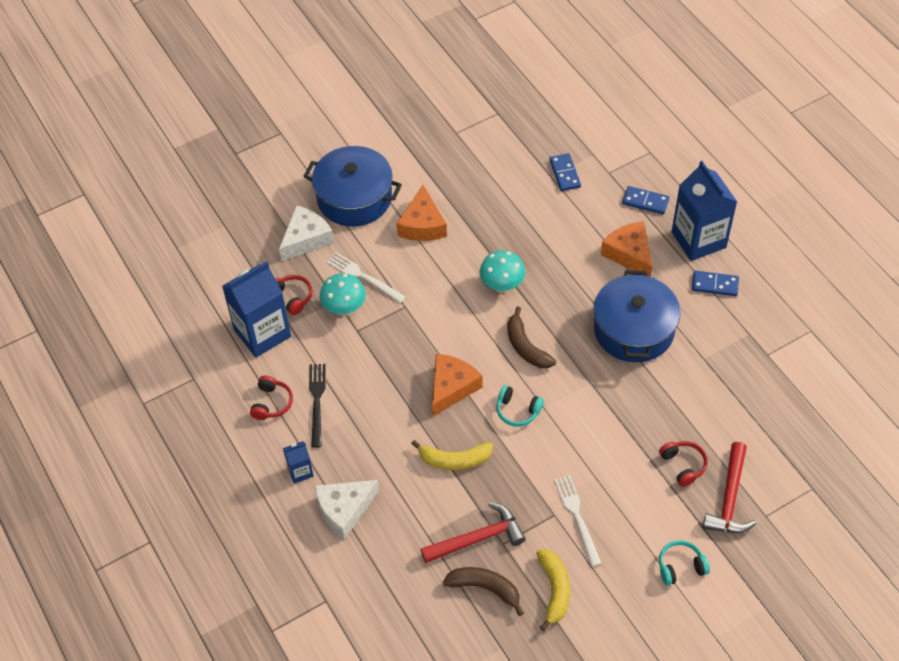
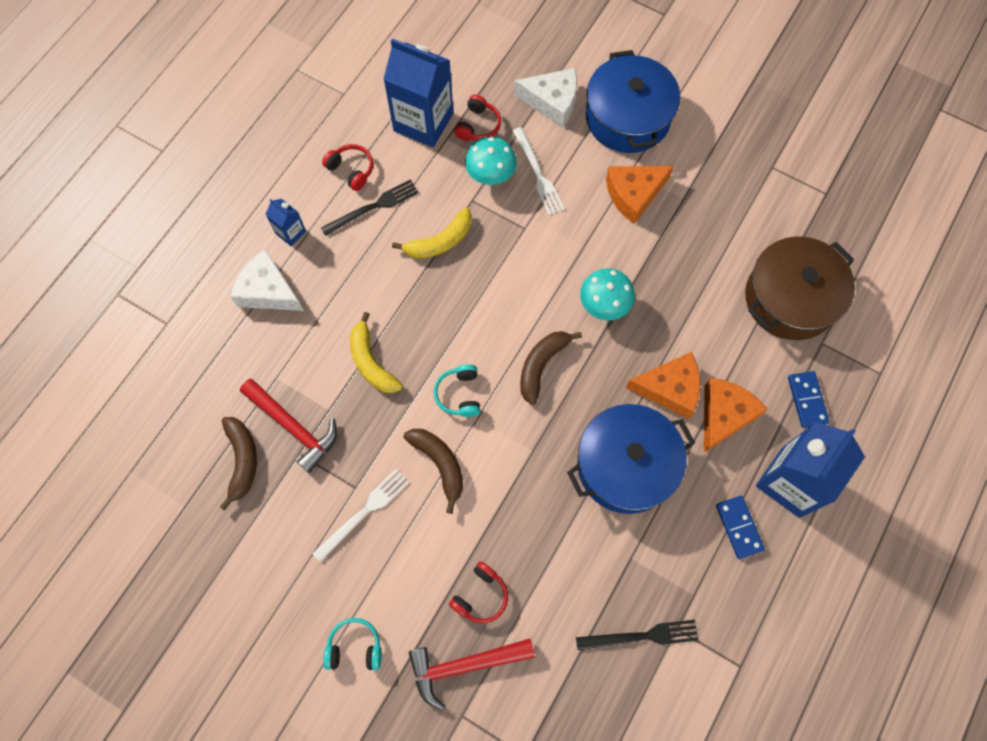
camera: 60 degrees right, 15 degrees up
red headphones [250,376,293,420] -> red headphones turned 120 degrees counterclockwise [322,144,373,191]
white fork [327,252,406,303] -> white fork turned 150 degrees clockwise [513,127,564,215]
orange cheese [432,354,483,416] -> orange cheese moved to [626,352,700,419]
yellow banana [536,549,570,631] -> yellow banana moved to [392,207,472,259]
blue domino [549,153,581,191] -> brown pot [745,236,855,340]
turquoise headphones [659,540,710,586] -> turquoise headphones turned 45 degrees counterclockwise [323,618,382,670]
none -> brown banana [404,429,463,514]
none -> black fork [576,620,698,650]

